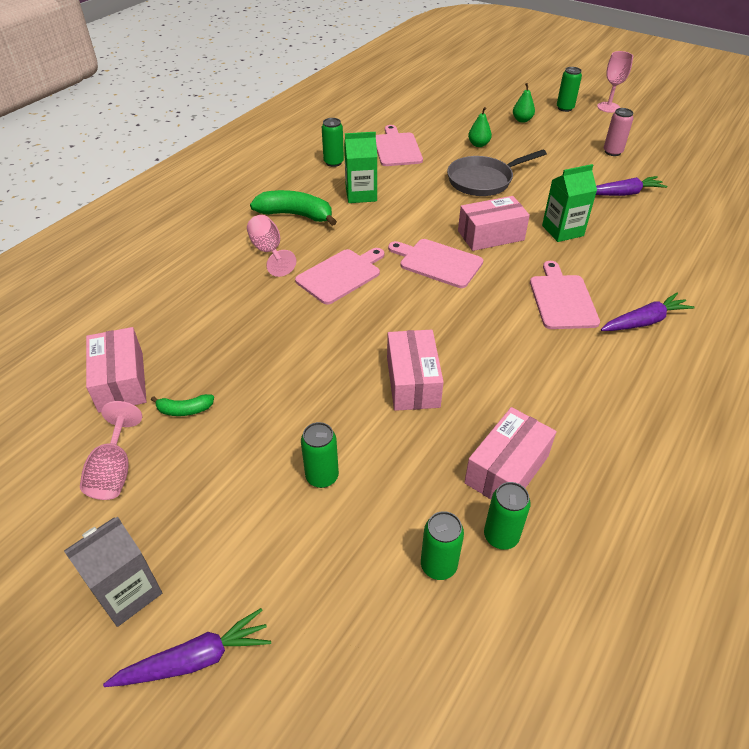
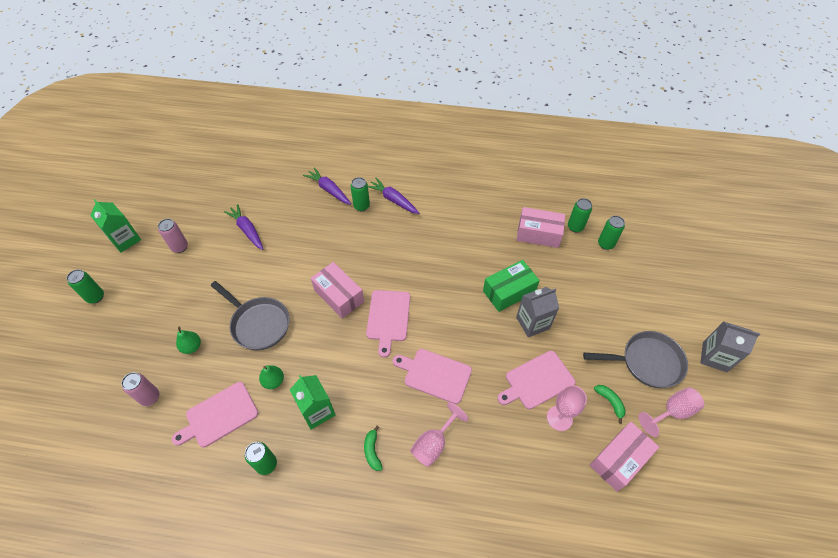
camera: 115 degrees left, 10 degrees up
purple carrot [103,608,271,687] -> purple carrot moved to [303,167,351,205]
green banana [250,190,337,226] -> green banana [364,426,382,471], size x0.51
green can [301,422,339,488] -> green can moved to [350,177,370,211]
pink box [387,330,444,411] -> green box [483,260,540,312]
green pear [513,83,535,123] -> green pear moved to [259,365,284,389]
pink cutting board [530,261,600,329] -> pink cutting board moved to [497,351,576,409]
green carton [542,164,597,242] -> green carton moved to [90,199,141,252]
pink goblet [597,51,633,113] -> pink goblet moved to [547,385,587,431]
none -> pink can [121,372,160,406]
none -> grey carton [516,287,559,337]
none -> grey pan [583,331,688,388]

